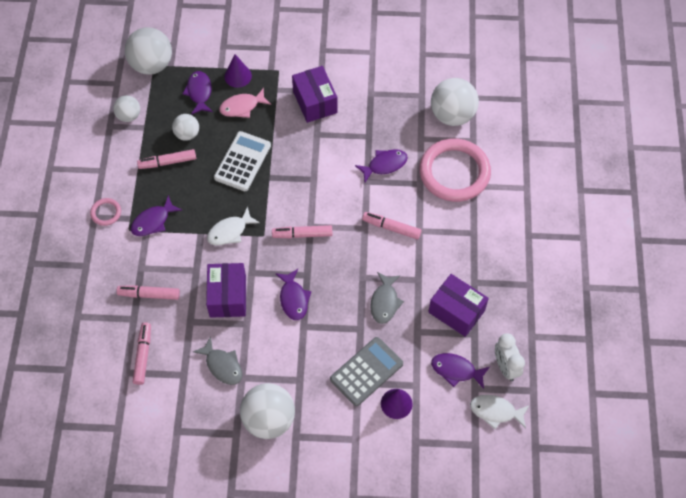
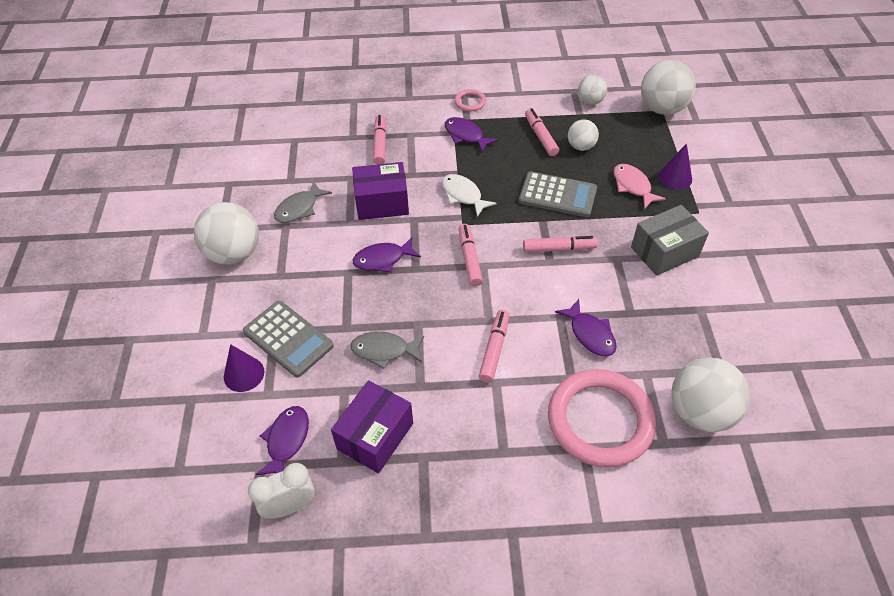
camera: 85 degrees right, 10 degrees down
pink marker [133,322,151,385] -> pink marker moved to [523,236,598,253]
purple fish [182,71,213,115] -> none
white calculator [214,131,271,191] -> grey calculator [519,171,597,217]
purple box [292,66,338,123] -> grey box [631,205,709,276]
white fish [470,395,530,429] -> none

